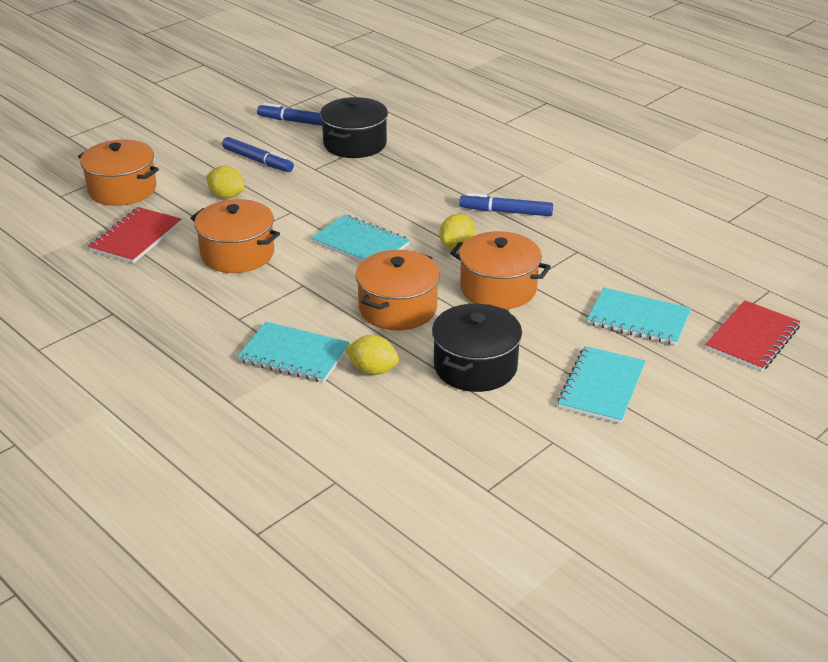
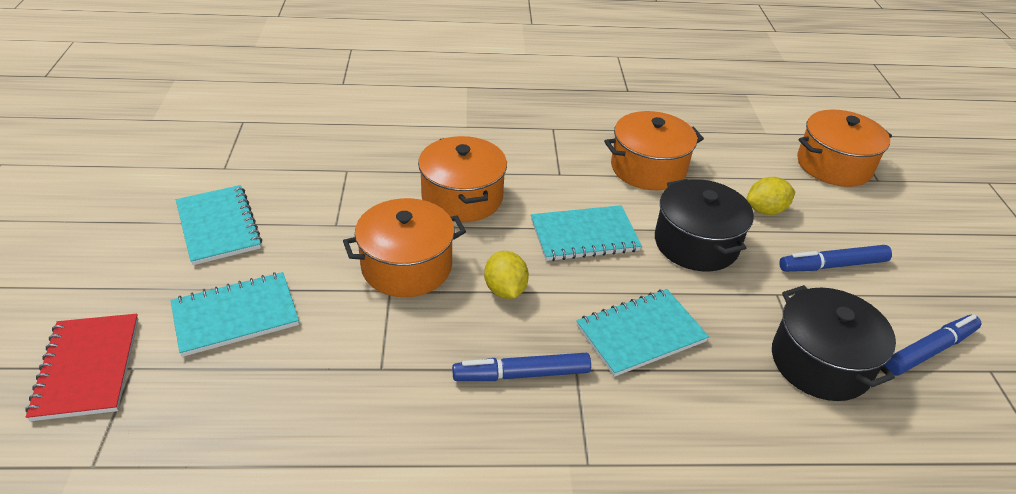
camera: 130 degrees right, 5 degrees up
red notebook [88,207,181,264] -> none
turquoise notebook [237,322,350,383] -> turquoise notebook moved to [576,289,709,377]
yellow lemon [345,335,399,375] -> none
black pot [432,304,522,392] -> black pot moved to [655,179,754,271]
blue marker [459,193,553,216] -> blue marker turned 150 degrees counterclockwise [452,353,591,381]

